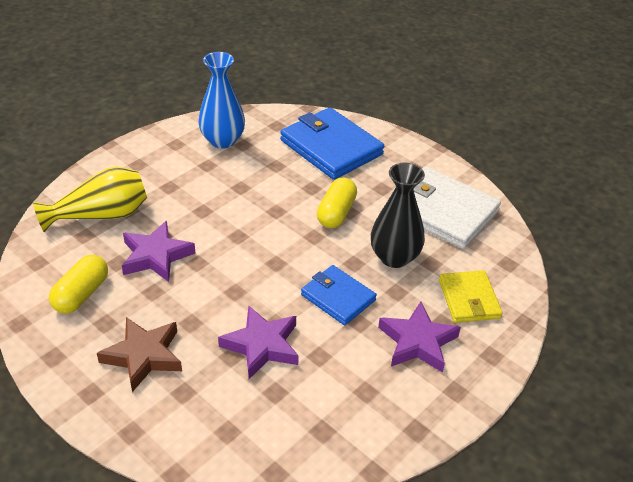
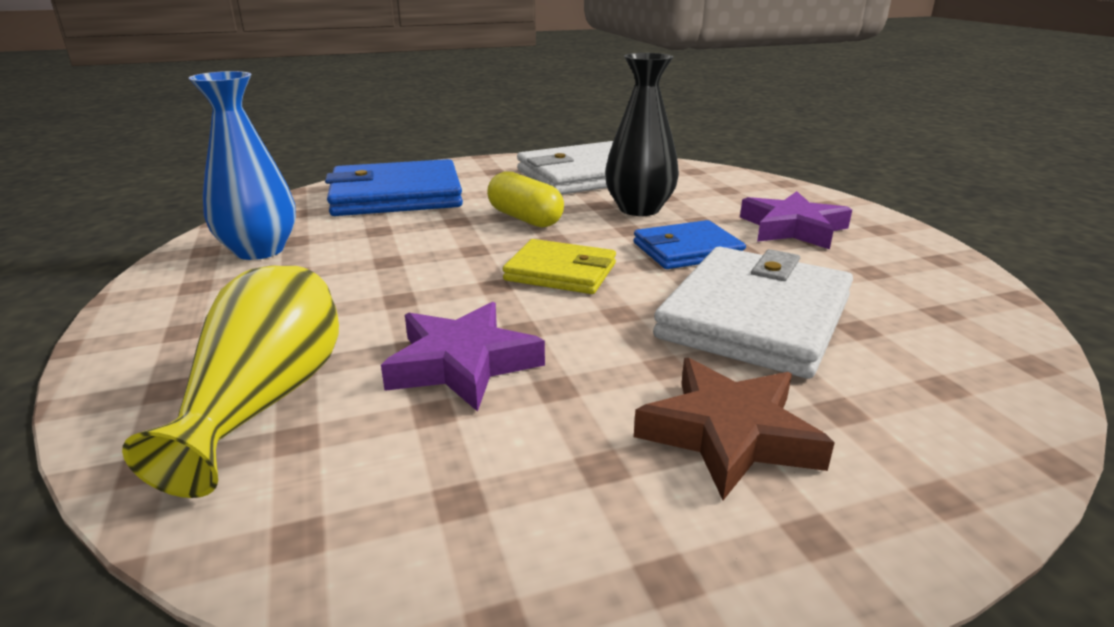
camera: 60 degrees left, 15 degrees down
yellow capsule [49,255,108,314] -> none
purple star [218,306,299,379] -> white wallet [653,247,853,379]
yellow wallet [439,270,502,323] -> yellow wallet moved to [503,239,616,294]

